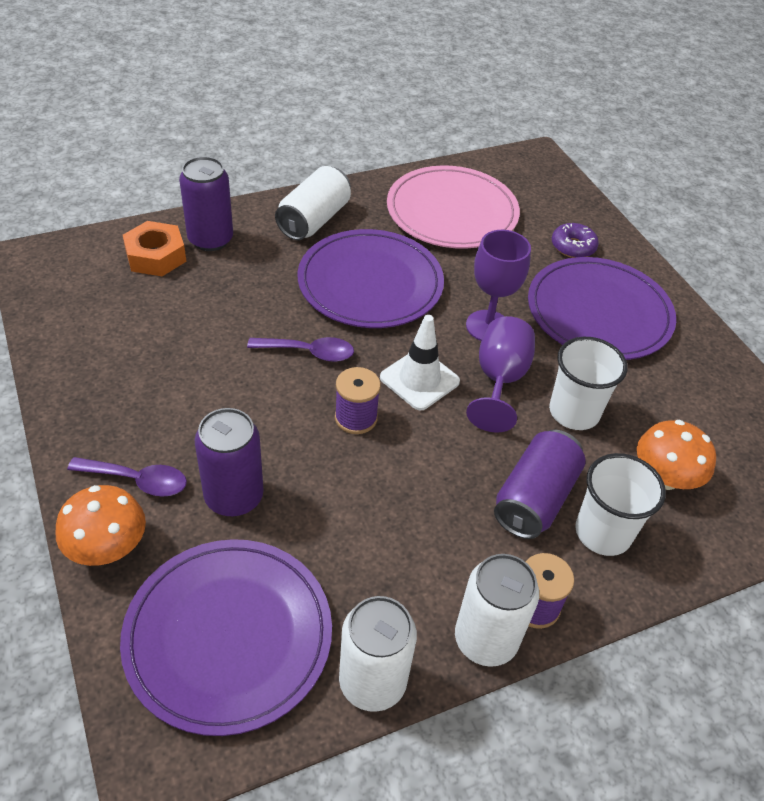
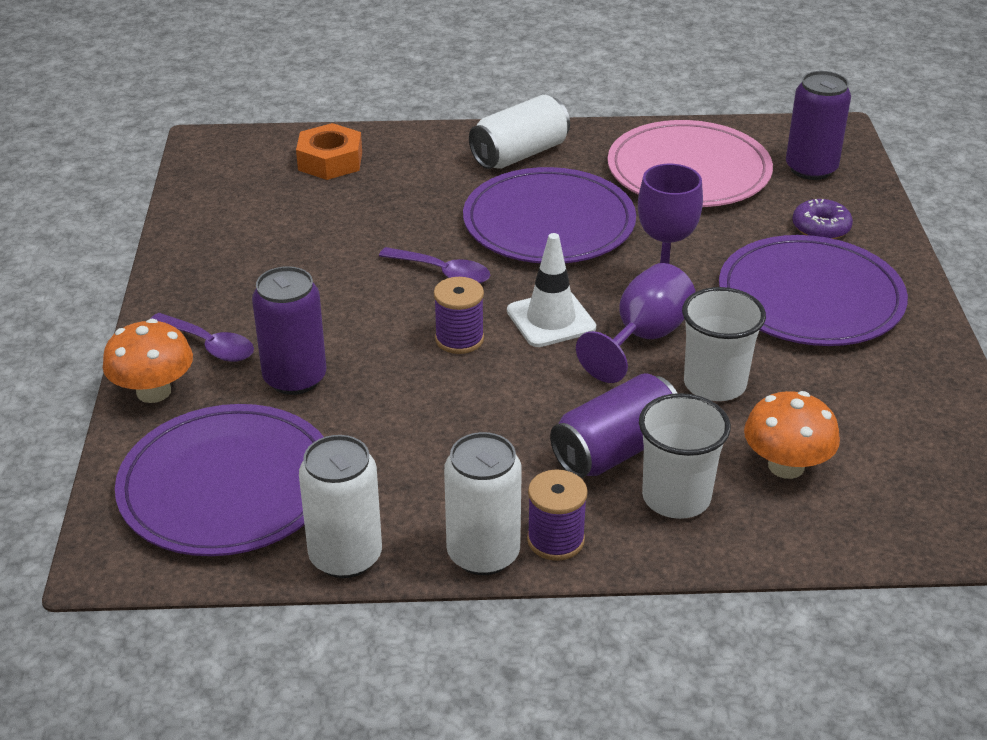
camera: 25 degrees right, 10 degrees down
purple can [179,156,233,251] -> purple can moved to [786,71,851,180]

